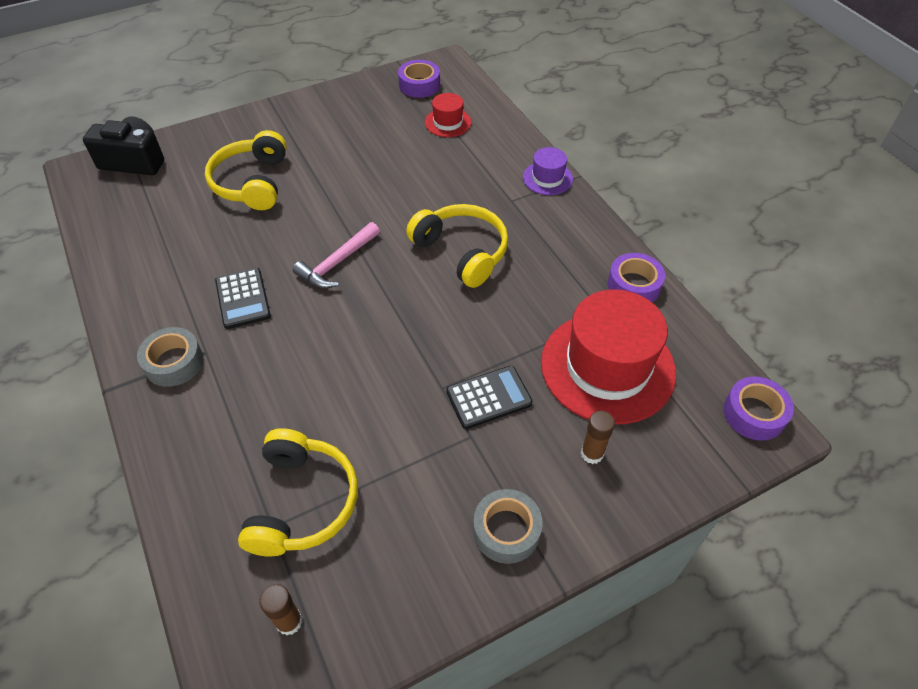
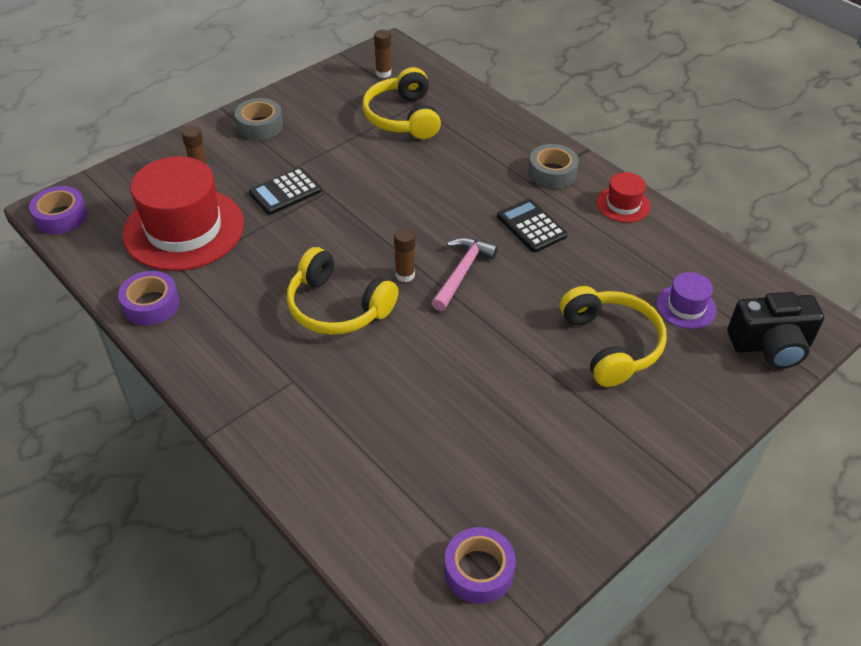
camera: 165 degrees right, 5 degrees down
red hat [425,93,471,137] -> red hat moved to [597,172,651,223]
purple hat [523,147,573,195] -> purple hat moved to [656,272,717,329]
none -> brown glue stick [394,228,415,282]

